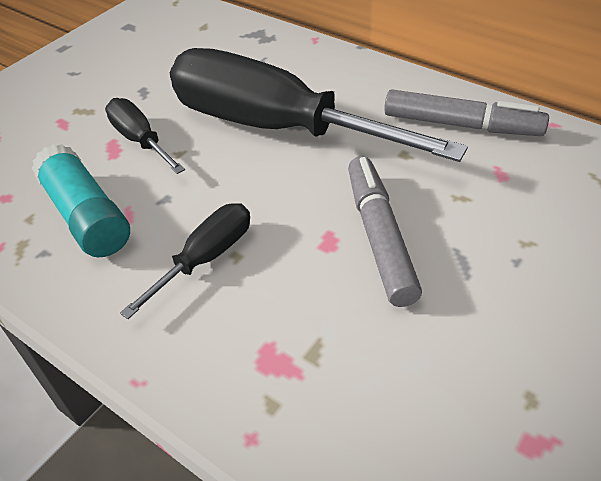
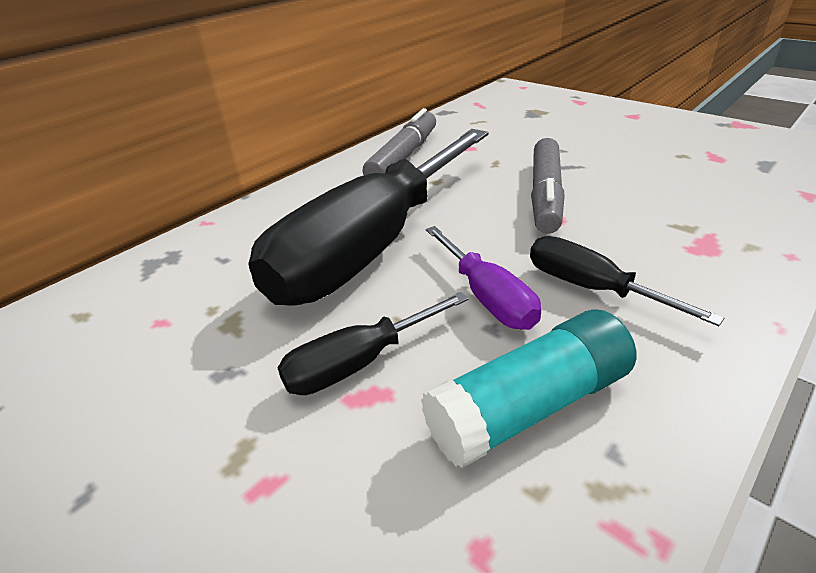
camera: 85 degrees left, 10 degrees down
grey marker [348,156,422,307] -> grey marker turned 75 degrees counterclockwise [531,138,565,234]
none -> purple screwdriver [426,226,541,330]

